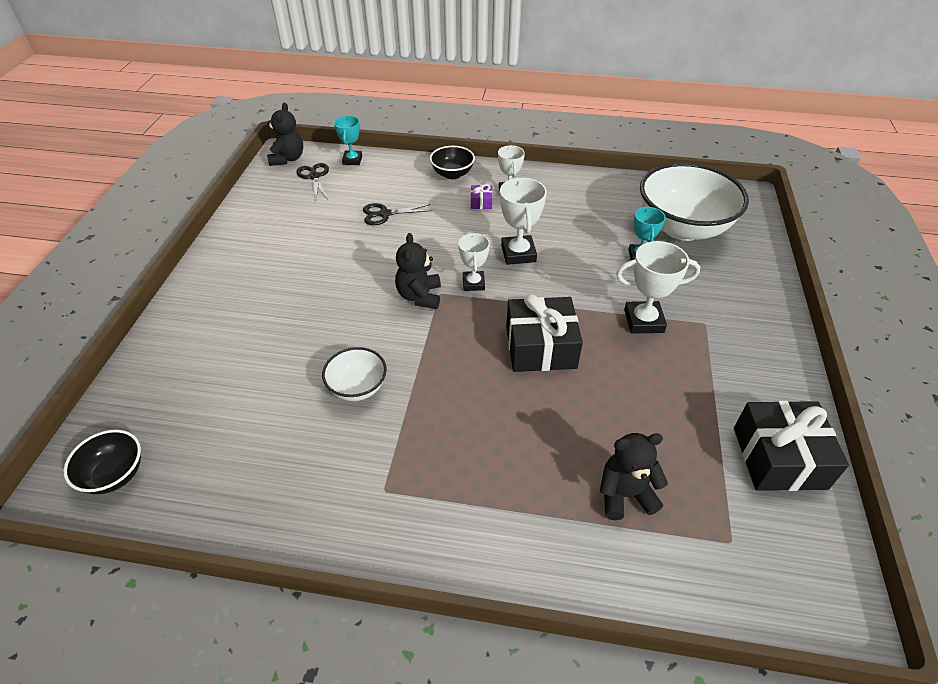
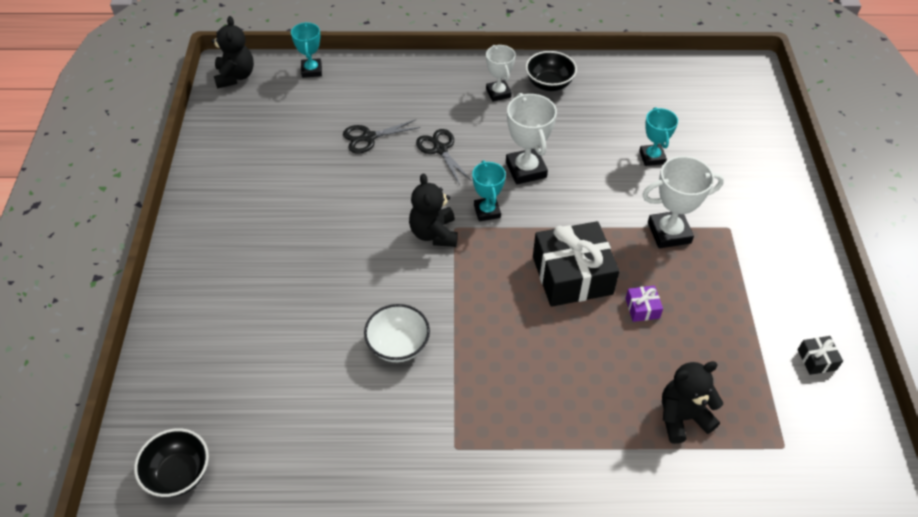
camera: 10 degrees left, 5 degrees up
black scissors [296,163,329,199] -> black scissors moved to [416,129,472,185]
black bowl [430,146,475,179] -> black bowl moved to [526,51,577,91]
white trophy [458,233,490,291] -> turquoise trophy [472,161,506,222]
purple gift [471,184,493,209] -> purple gift moved to [625,285,663,322]
white bowl [640,162,749,241] -> none
black gift [734,401,849,491] -> black gift [797,336,843,375], size x0.43

